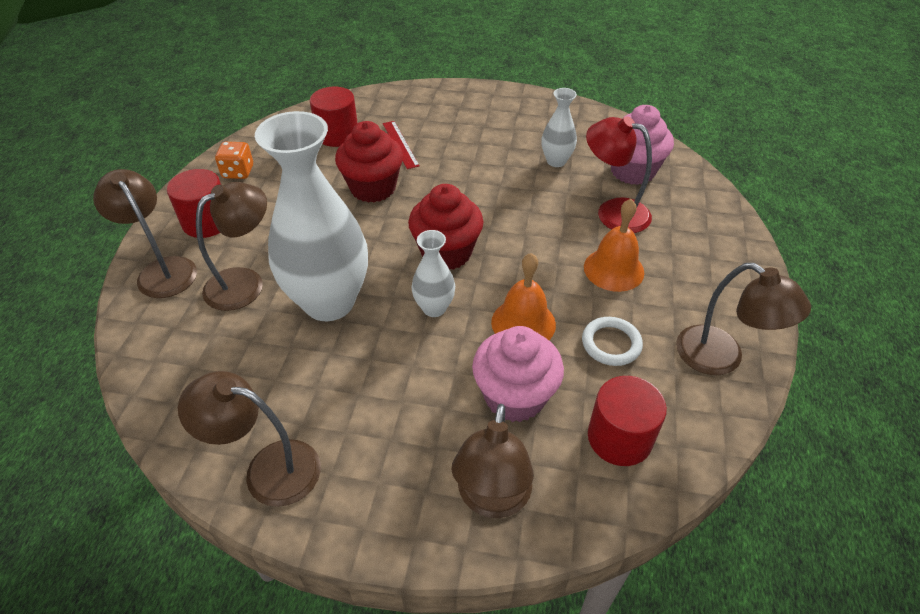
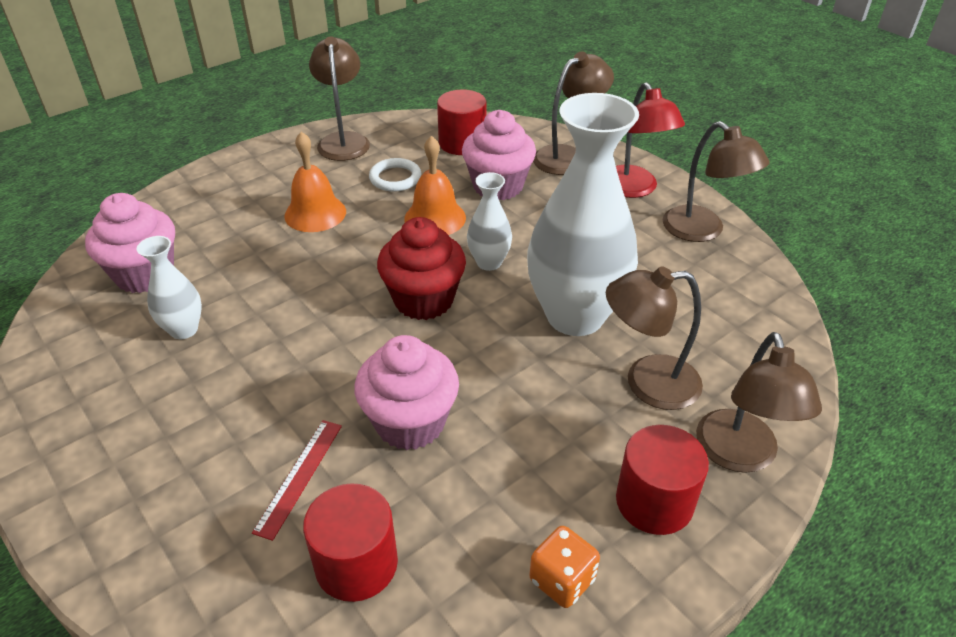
camera: 140 degrees left, 5 degrees down
red cupcake [335,121,403,203] -> pink cupcake [354,335,459,450]
red lamp [586,116,652,233] -> red lamp moved to [616,82,685,198]

